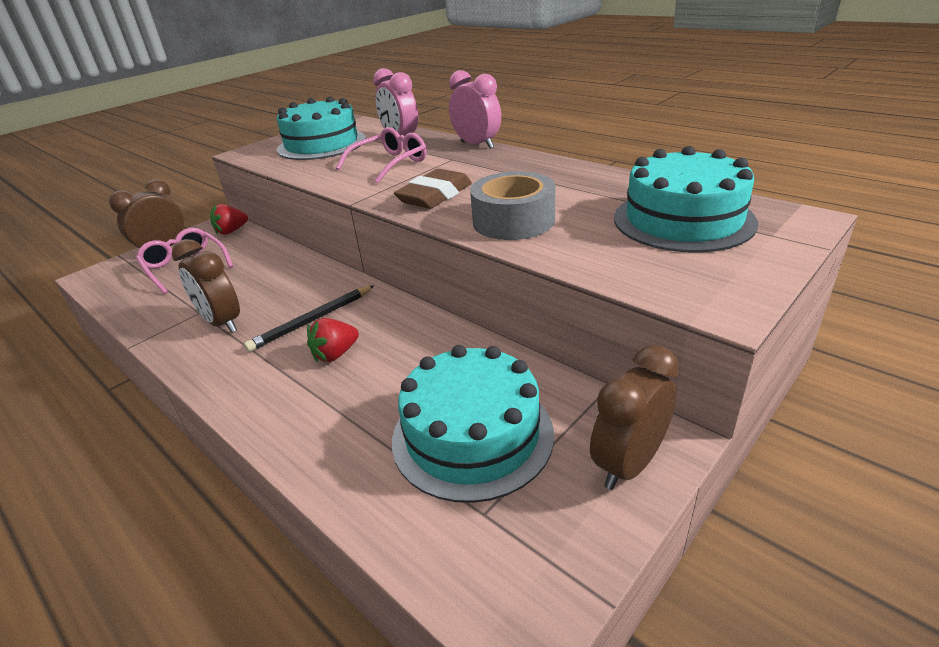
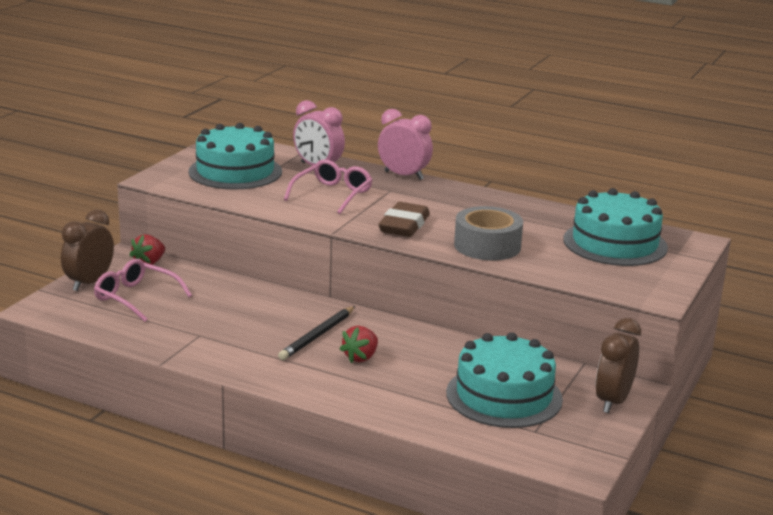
camera: 20 degrees left, 10 degrees down
brown clock [172,239,240,333] -> none

